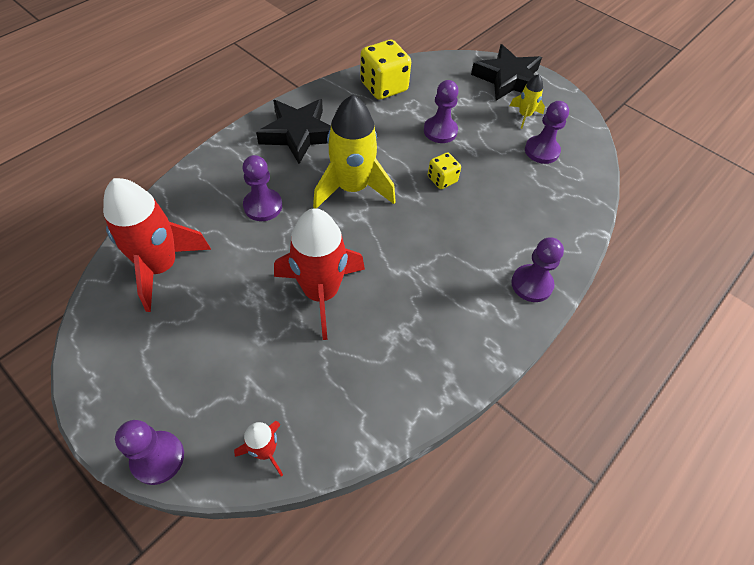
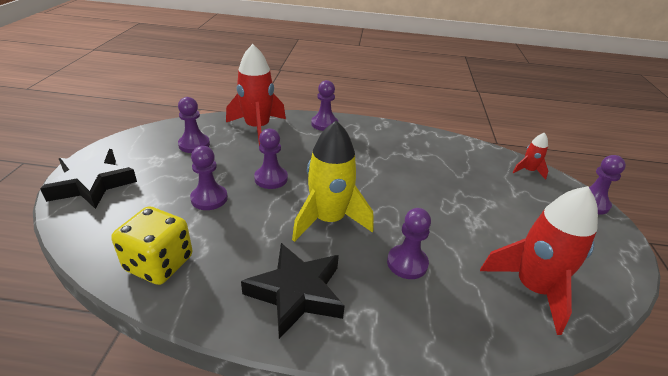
camera: 125 degrees left, 20 degrees down
red rocket [274,208,365,340] -> red rocket moved to [226,44,286,145]
yellow dice [428,152,461,189] -> purple pawn [254,128,288,189]
yellow rocket [509,74,545,129] -> none

